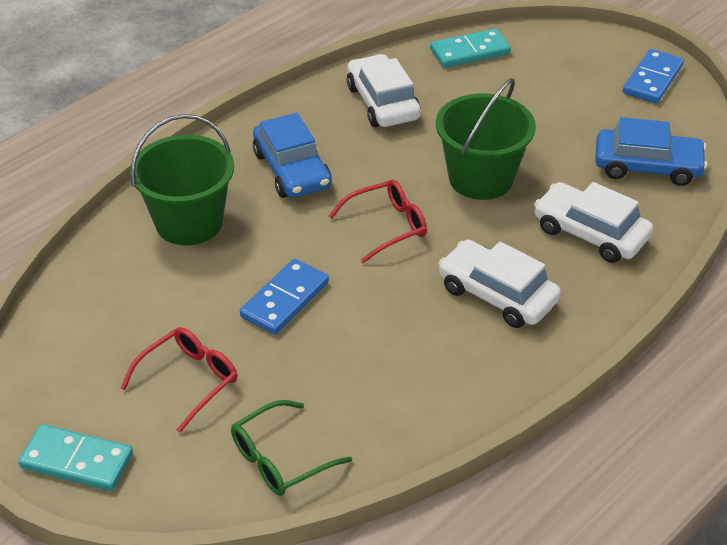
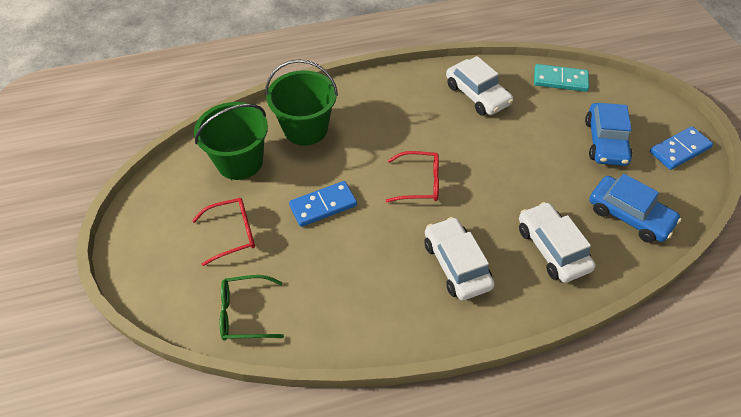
camera: 30 degrees right, 10 degrees up
turquoise domino [18,424,133,491] -> none
blue car [253,113,332,198] -> blue car moved to [585,103,632,166]
white car [347,54,421,127] -> white car turned 135 degrees clockwise [446,56,513,115]
green bucket [436,78,536,200] -> green bucket moved to [194,102,268,180]

